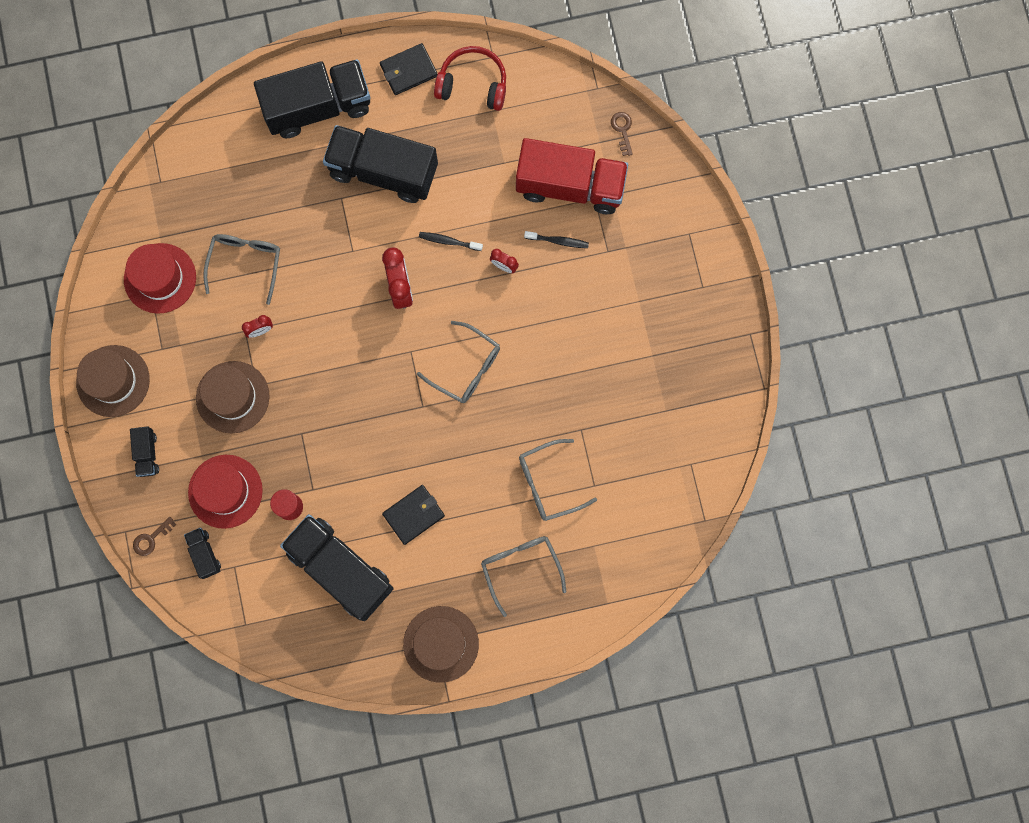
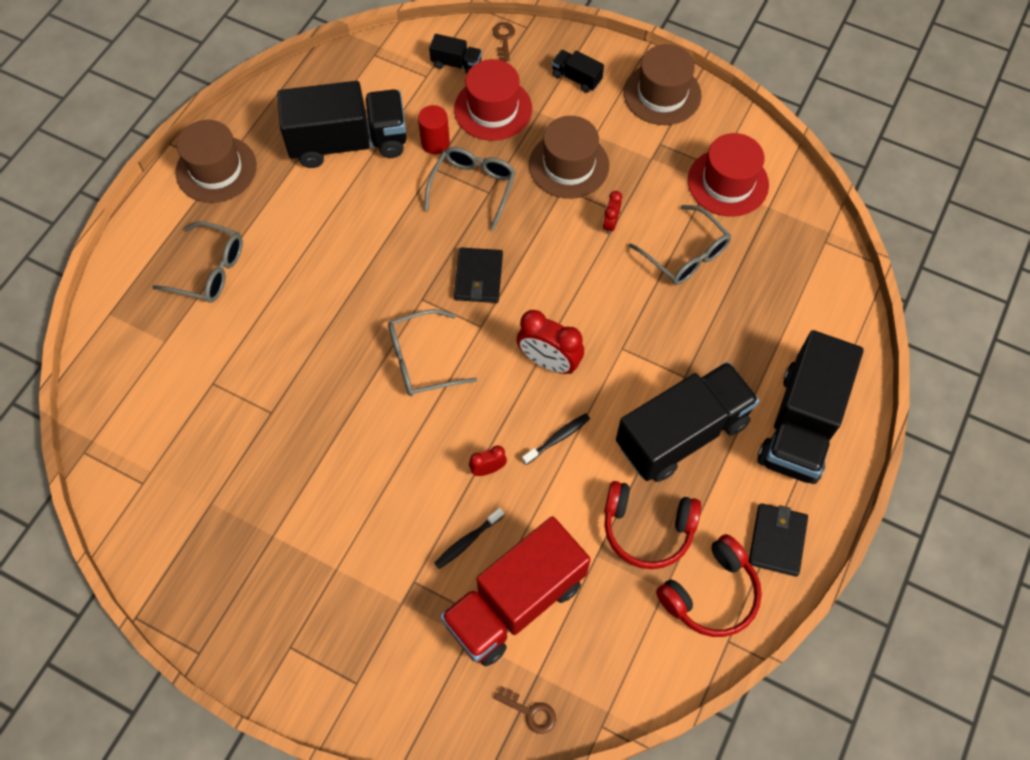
camera: 130 degrees right, 15 degrees down
black wallet [382,485,445,545] -> black wallet moved to [454,248,503,303]
grey glasses [519,439,597,521] -> grey glasses moved to [424,147,516,231]
none -> red headphones [604,481,701,569]

